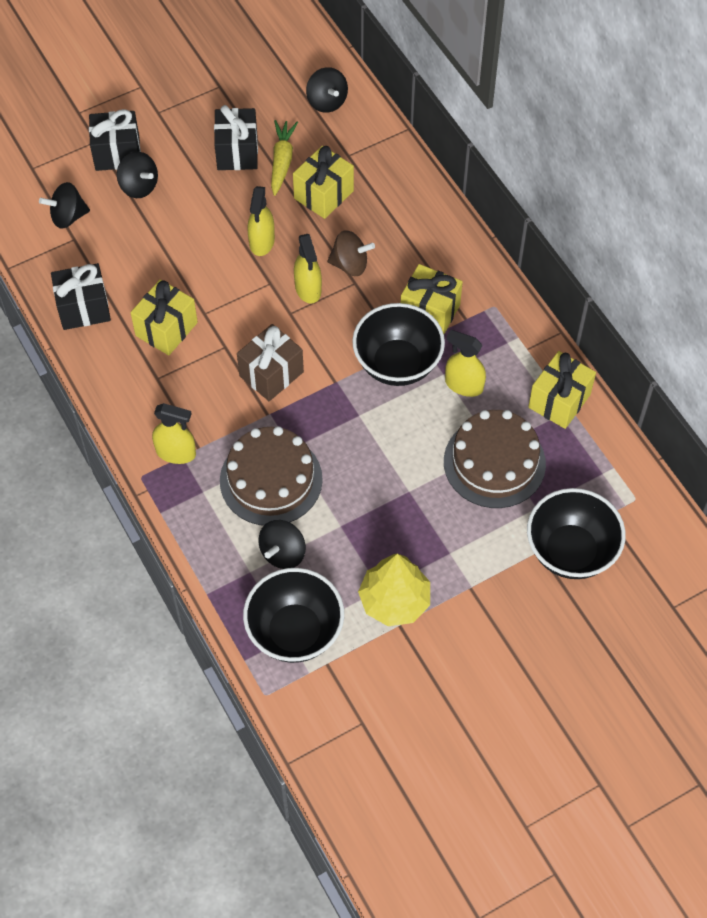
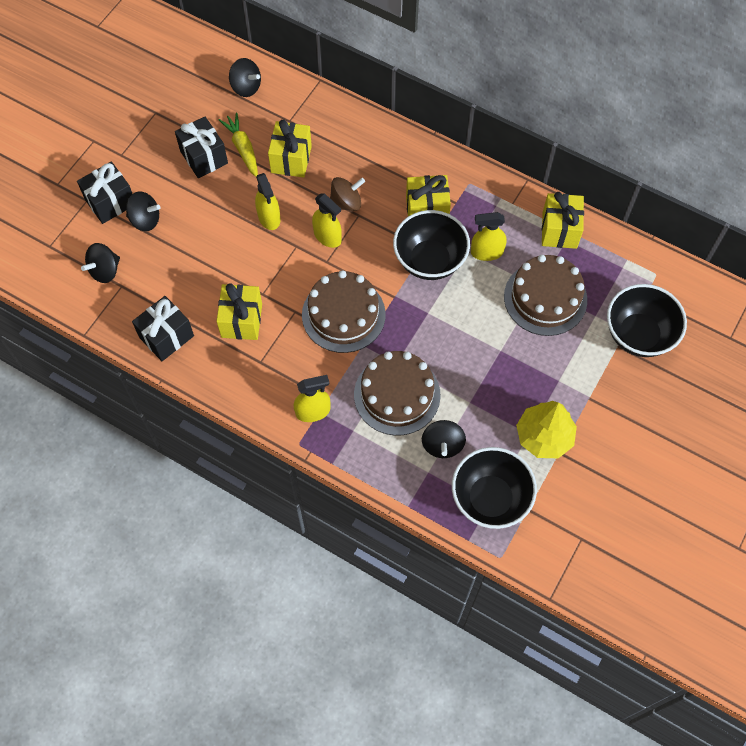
camera: 30 degrees left, 5 degrees up
brown gift [237,324,304,401] -> brown cake [302,270,386,353]

